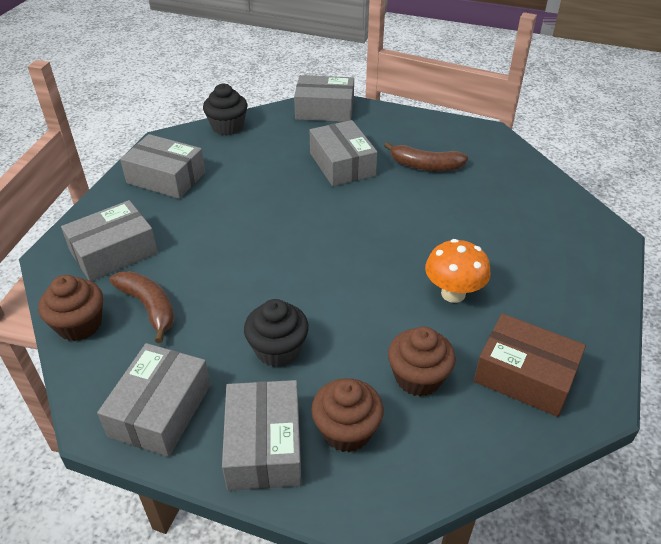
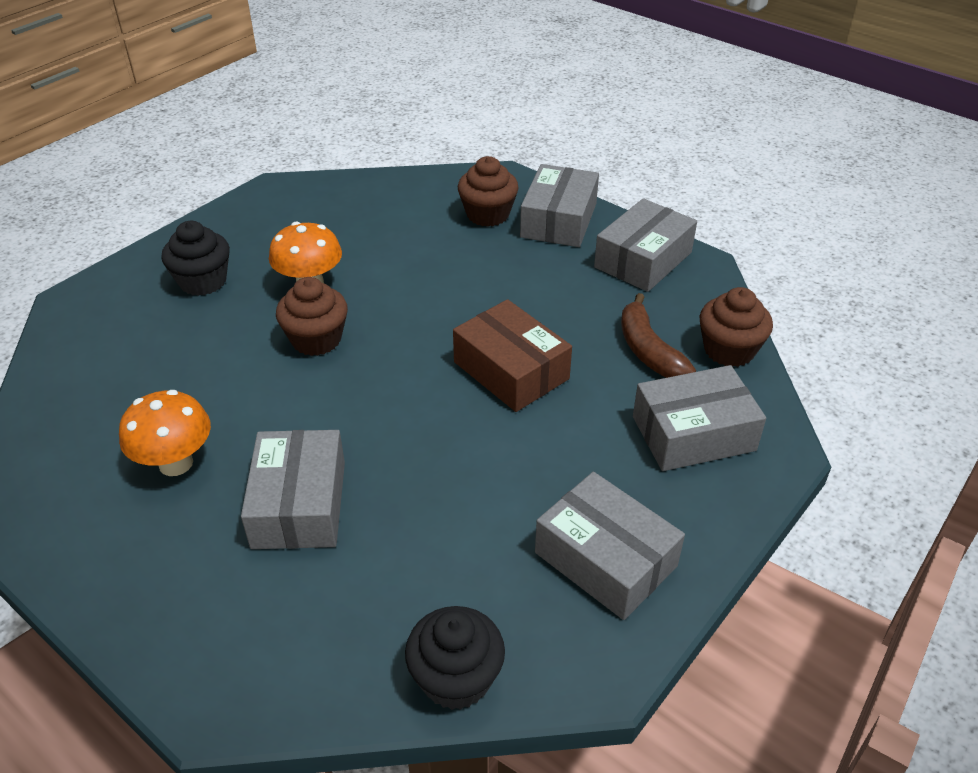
camera: 160 degrees left, 0 degrees up
black cupcake [244,299,309,367] -> black cupcake moved to [162,221,230,296]
grey box [294,75,354,122] -> none
brown banana [384,142,468,171] -> orange mushroom [119,390,211,476]
brown cupcake [388,326,456,397] -> brown cupcake moved to [276,277,348,356]
brown box [474,313,586,417] -> brown box moved to [453,299,572,412]

